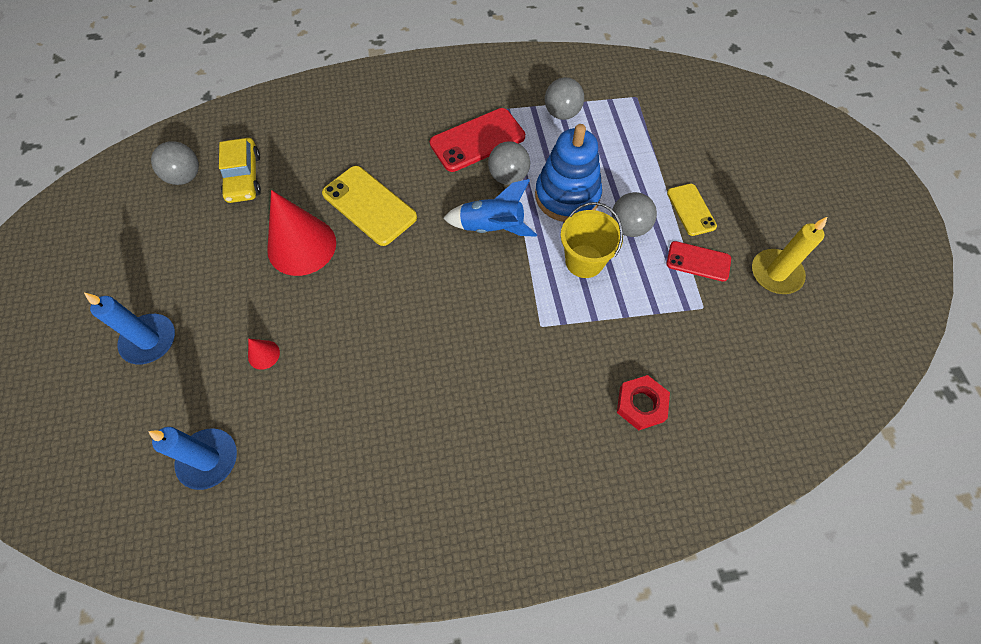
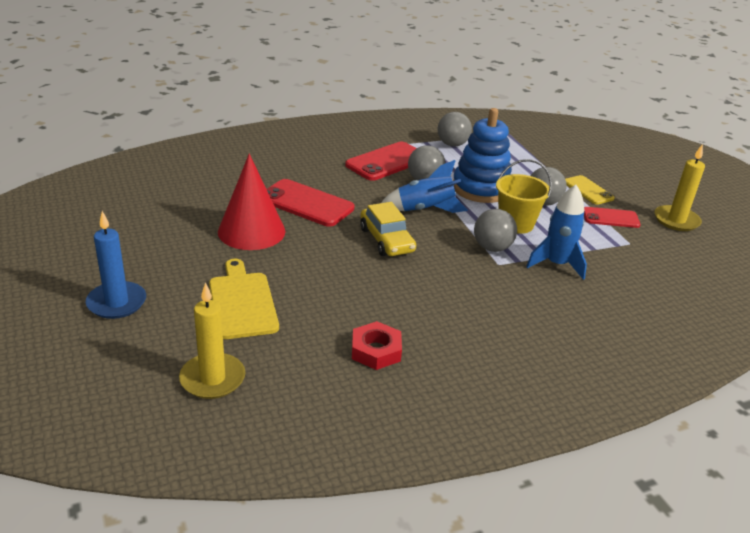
camera: 15 degrees left, 30 degrees down
blue candle [148,427,237,490] -> yellow candle [179,282,245,399]
grey ball [151,141,199,185] -> grey ball moved to [474,209,517,252]
yellow car [219,138,261,203] -> yellow car moved to [360,202,416,256]
red cone [248,339,280,370] -> yellow cutting board [209,259,279,339]
yellow phone [322,166,417,246] -> red phone [267,179,354,227]
red nut [617,375,670,430] -> red nut moved to [352,321,402,370]
none -> blue rocket [526,185,587,280]

